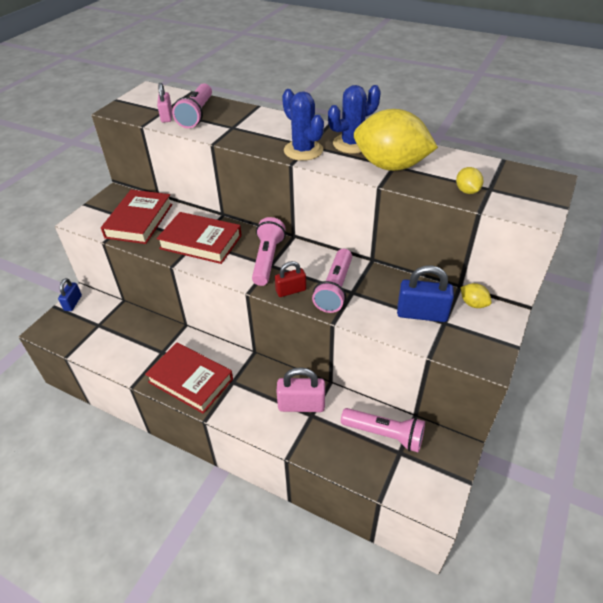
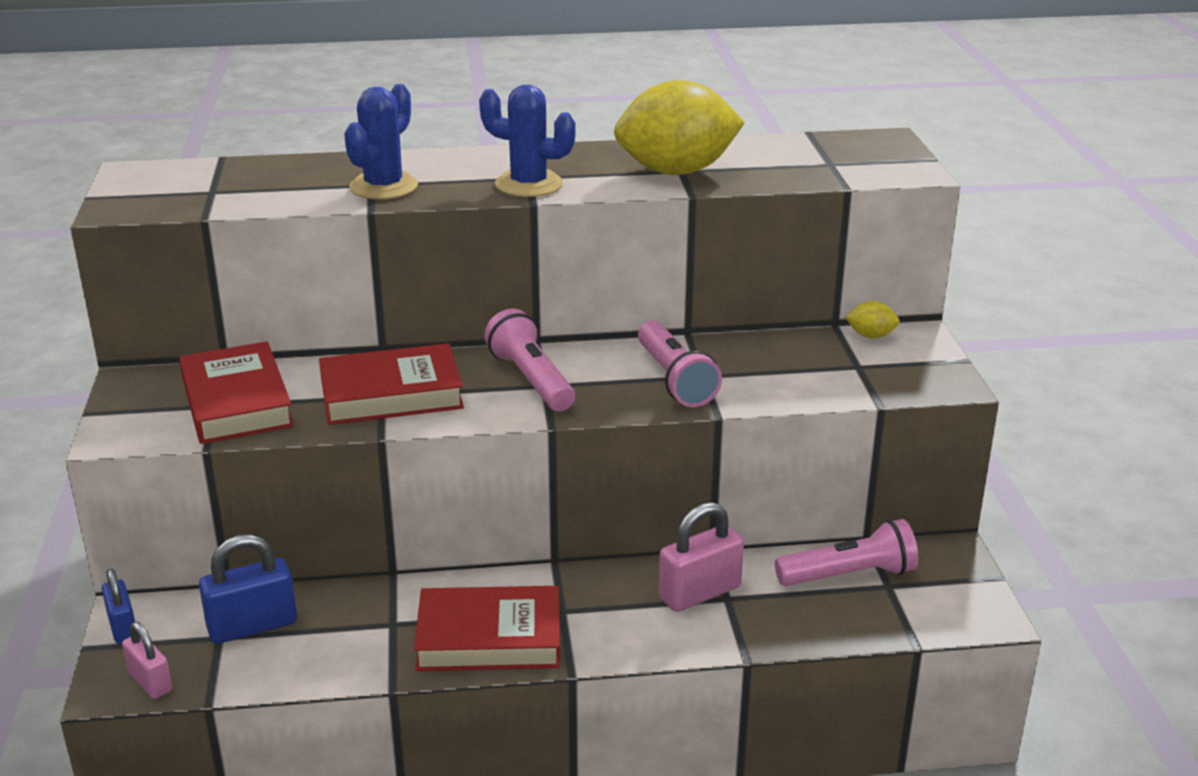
camera: 35 degrees left, 15 degrees down
pink padlock [157,83,172,123] -> pink padlock moved to [122,622,172,699]
pink flashlight [172,83,212,128] -> none
red padlock [275,261,306,297] -> none
blue cactus [328,85,381,154] -> blue cactus moved to [344,84,418,200]
blue padlock [397,265,454,322] -> blue padlock moved to [199,534,297,644]
yellow lemon [456,167,483,194] -> none

